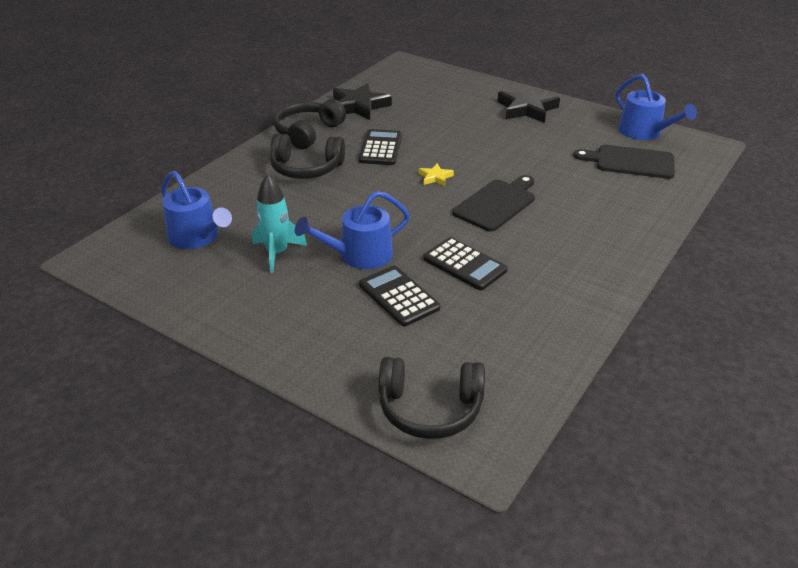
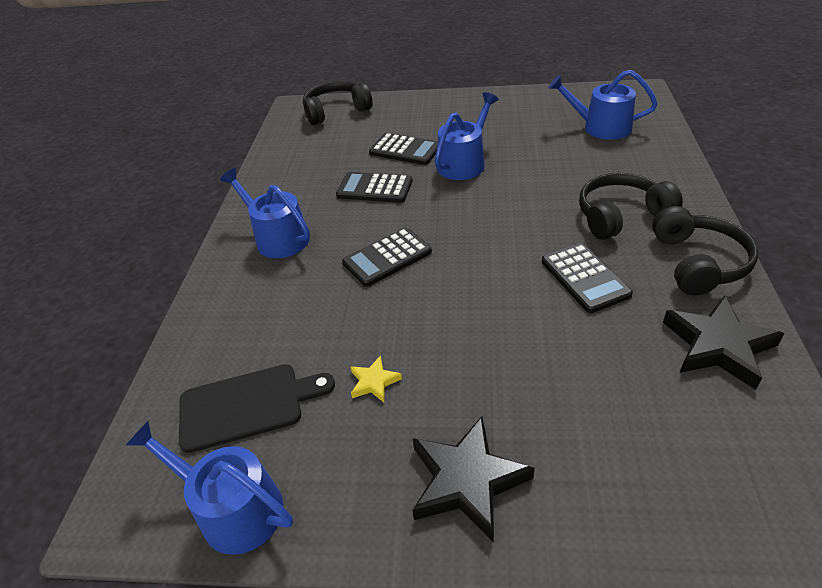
camera: 155 degrees right, 5 degrees up
turquoise rocket [252,174,307,273] -> none
yellow star [419,164,454,186] -> yellow star moved to [351,355,402,402]
black cutting board [452,175,535,232] -> black calculator [342,228,432,287]
none -> blue watering can [220,168,310,258]

